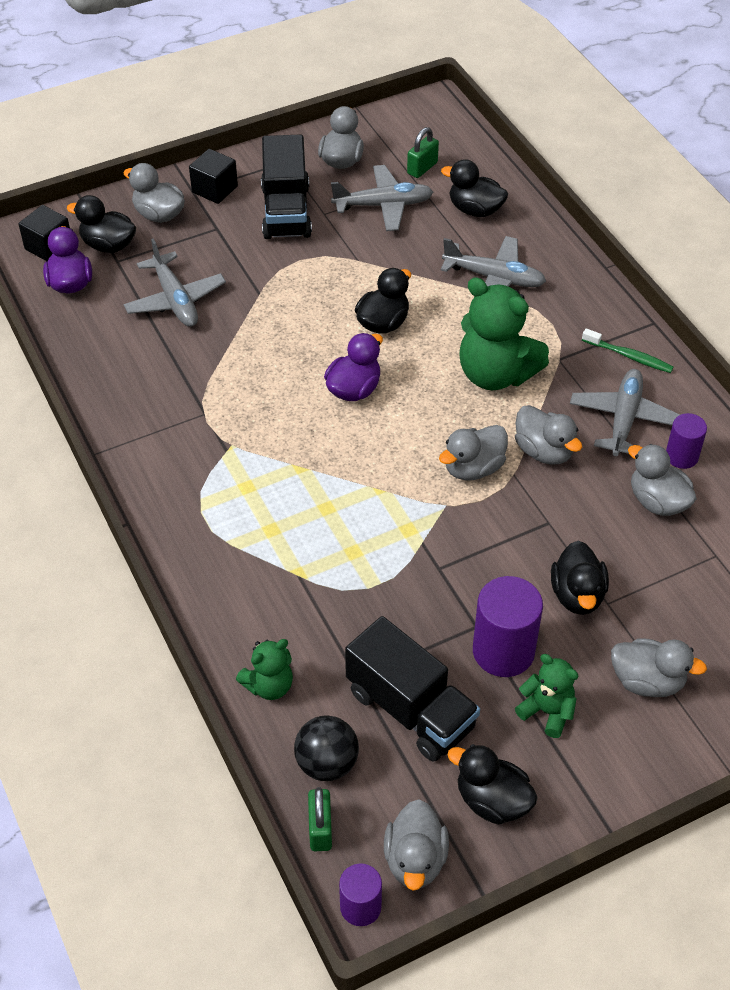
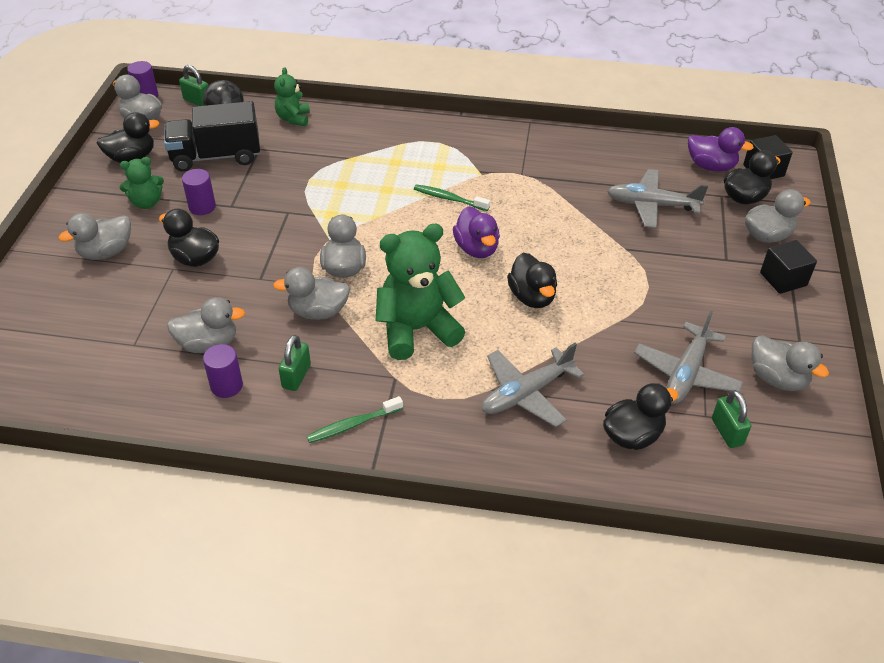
camera: 125 degrees right, 5 degrees down
black truck [261,134,312,239] -> none
purple cylinder [473,576,543,677] -> purple cylinder [182,169,216,215], size x0.59
grey plane [570,369,680,456] -> green padlock [279,335,311,391]
none -> green toothbrush [414,184,490,211]

